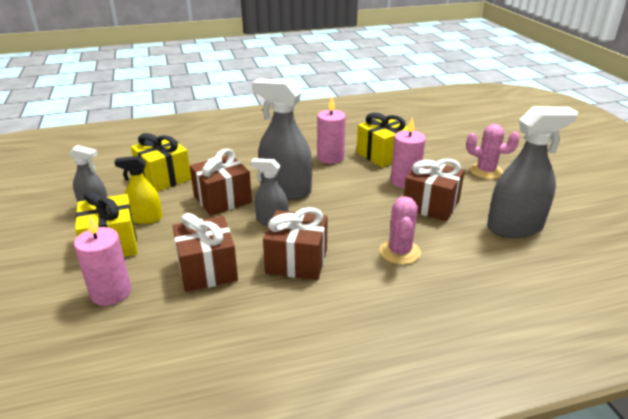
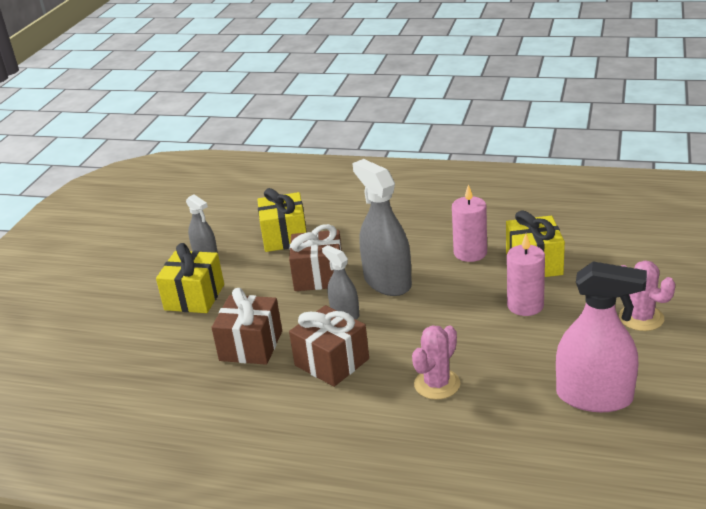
camera: 35 degrees right, 0 degrees up
pink candle [74,215,131,306] -> none
yellow spray bottle [114,156,162,224] -> none
brown gift [404,159,465,221] -> none
grey spray bottle [487,107,578,238] -> pink spray bottle [556,261,647,412]

